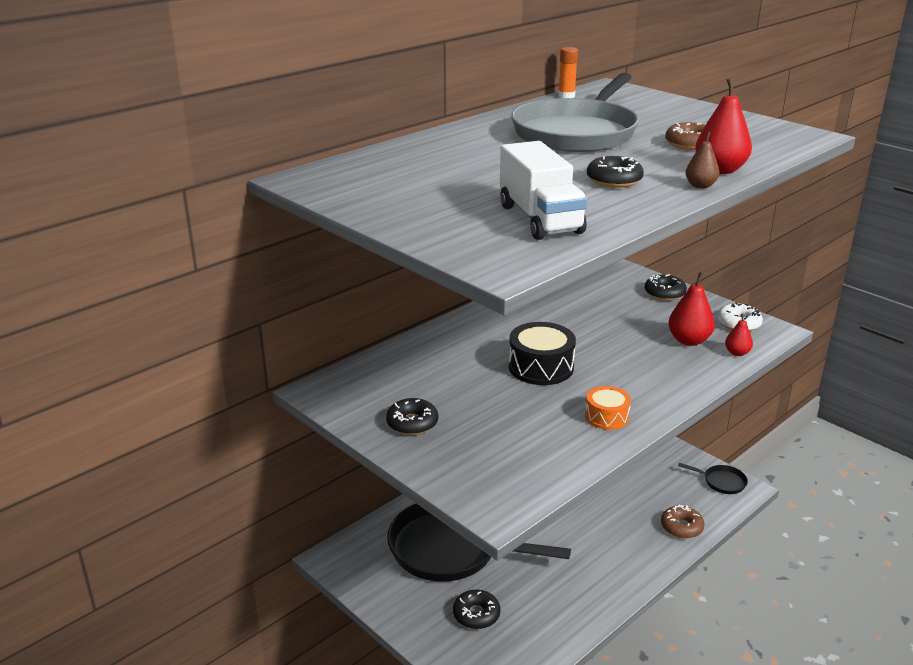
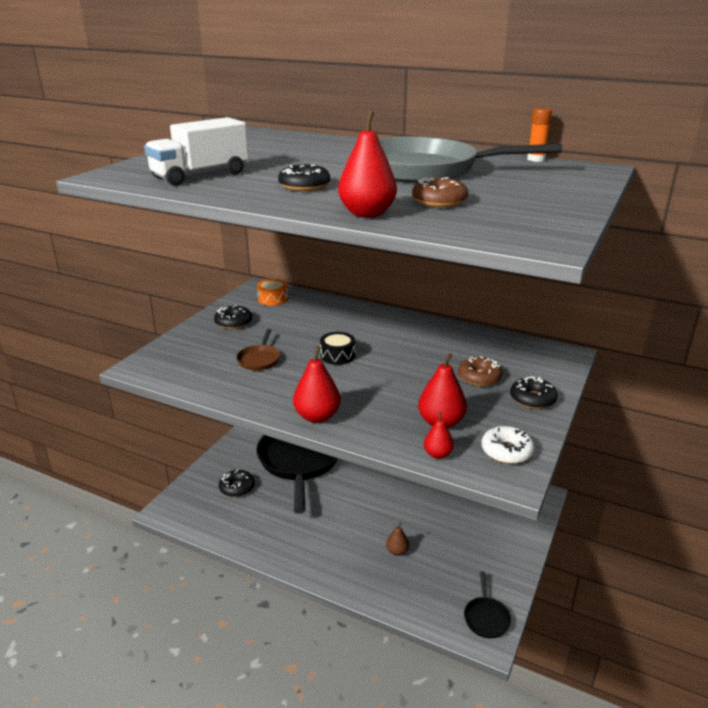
camera: 70 degrees right, 0 degrees up
black drum [509,322,576,385] -> black drum [320,332,355,365], size x0.62
orange drum [585,386,631,430] -> orange drum moved to [257,279,288,306]
brown donut [661,505,704,539] -> brown donut moved to [458,356,502,386]
brown pear [685,132,719,189] -> brown pear moved to [386,523,409,556]
none -> brown pan [236,329,280,370]
none -> red pear [293,346,341,423]

